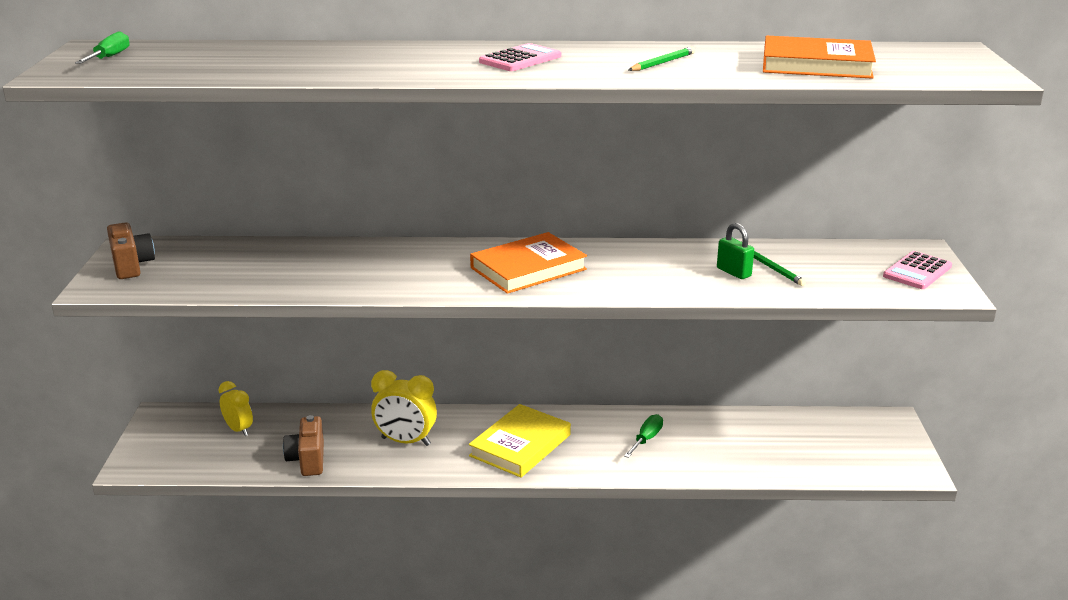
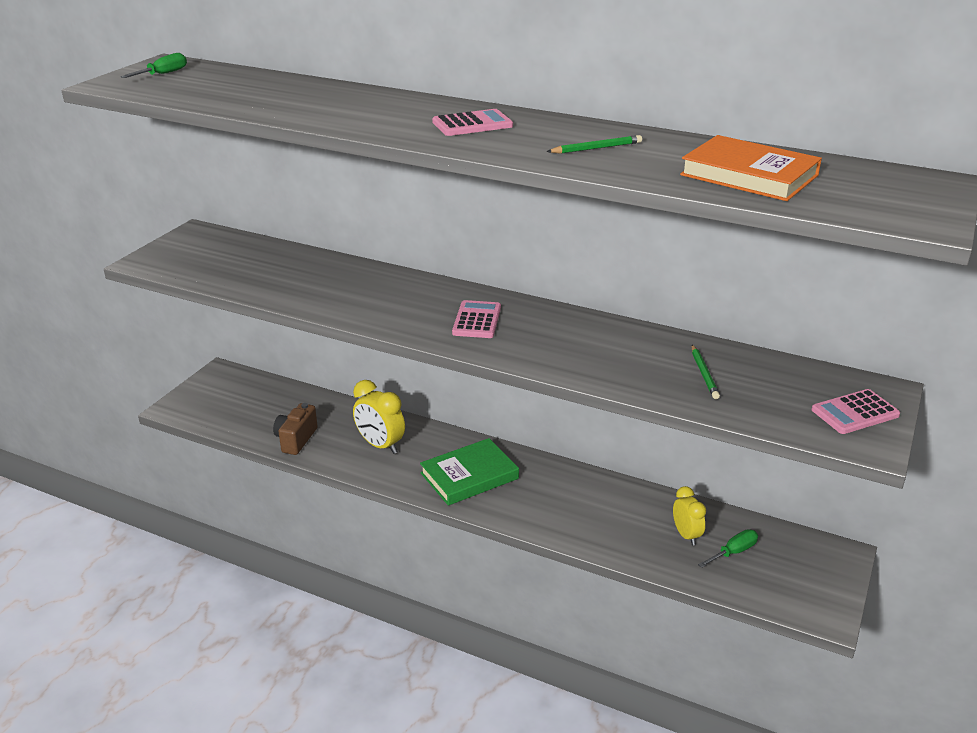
camera: 25 degrees right, 5 degrees up
brown camera [107,222,155,279] -> none
yellow clock [219,381,253,436] -> yellow clock moved to [673,486,706,546]
yellow book [469,404,571,477] -> green book [420,438,519,506]
orange book [470,232,587,294] -> pink calculator [452,300,501,338]
green screwdriver [624,414,663,458] -> green screwdriver moved to [698,529,758,568]
green padlock [717,223,754,279] -> none

